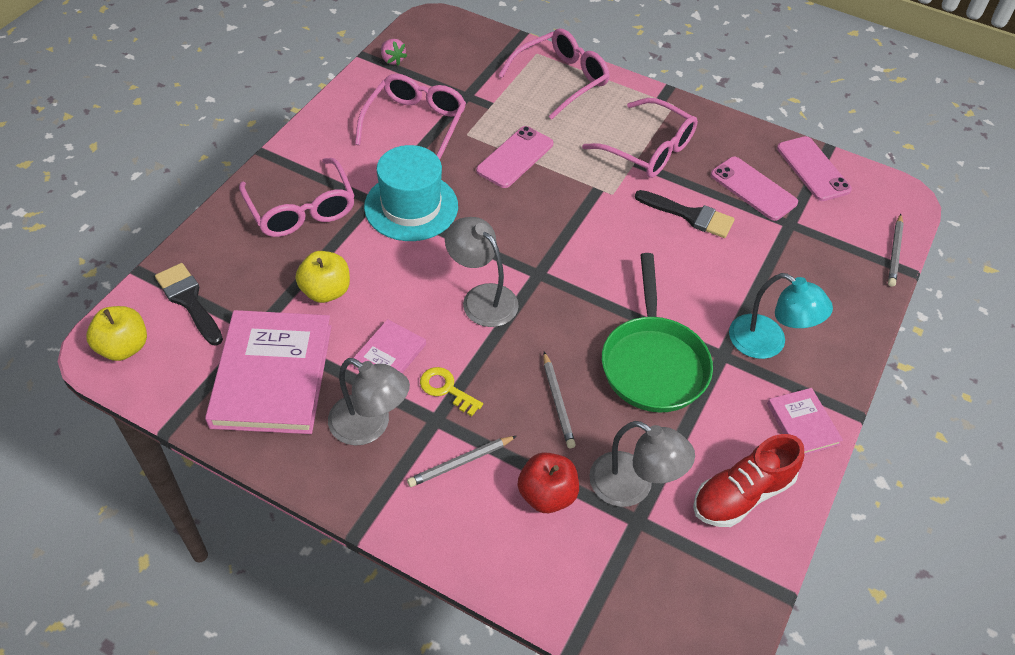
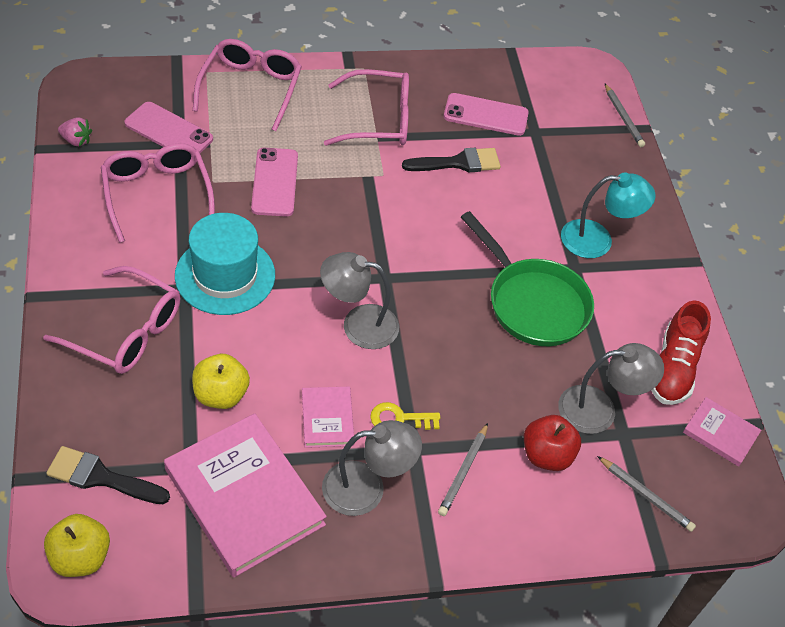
camera: 40 degrees left, 0 degrees up
grey pencil [543,352,576,448] -> grey pencil moved to [597,456,696,532]
pink book [767,388,843,455] -> pink book moved to [683,397,761,467]
pink phone [777,136,852,201] -> pink phone moved to [124,102,213,153]

